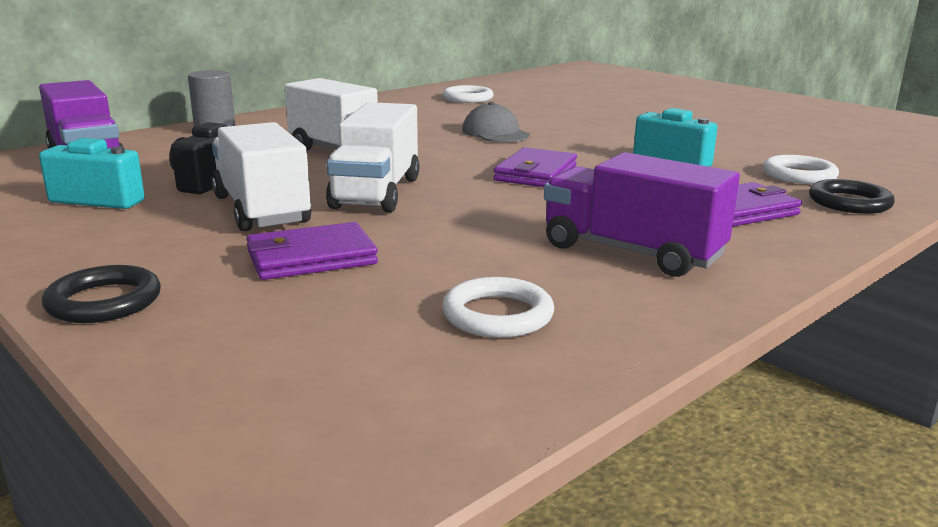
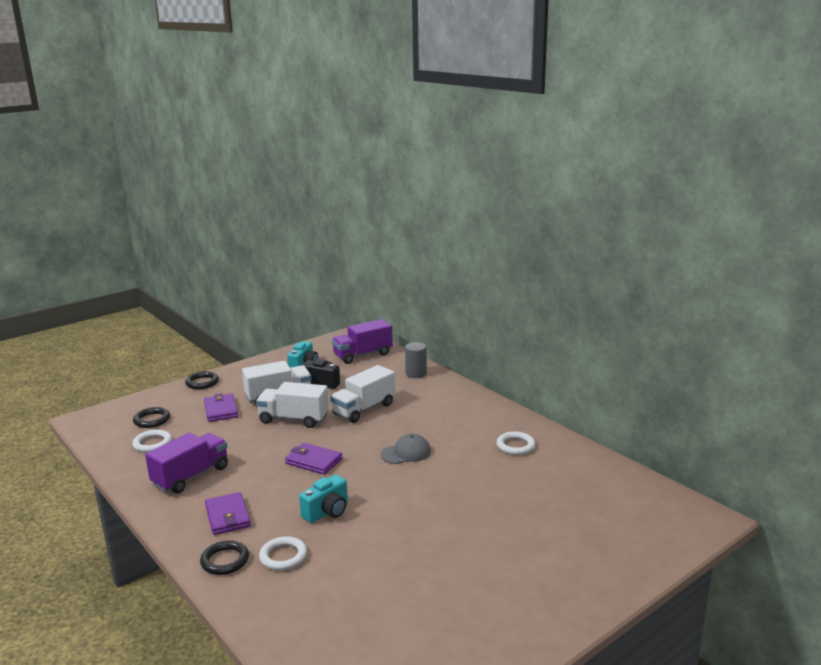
camera: 95 degrees right, 0 degrees up
none -> black ring [133,407,170,428]

